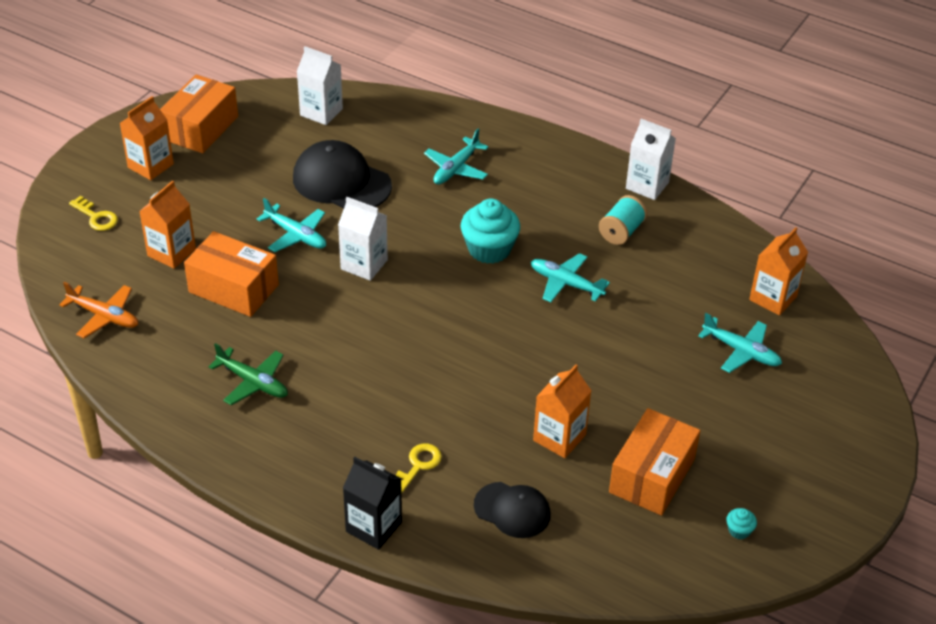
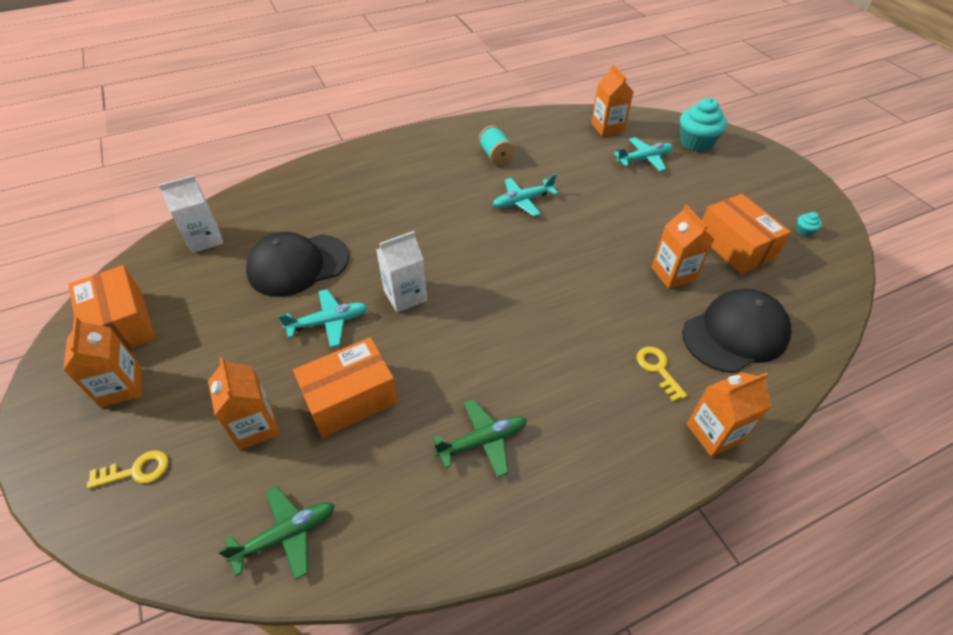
camera: 55 degrees left, 5 degrees up
orange plane [59,282,138,338] -> green plane [218,486,335,580]
black carton [343,457,402,550] -> orange carton [687,372,772,457]
turquoise plane [424,129,489,184] -> none
turquoise cupcake [461,198,520,264] -> turquoise cupcake moved to [680,98,727,152]
black cap [474,482,551,538] -> black cap [682,289,791,373], size x1.62
white carton [626,119,676,200] -> none

